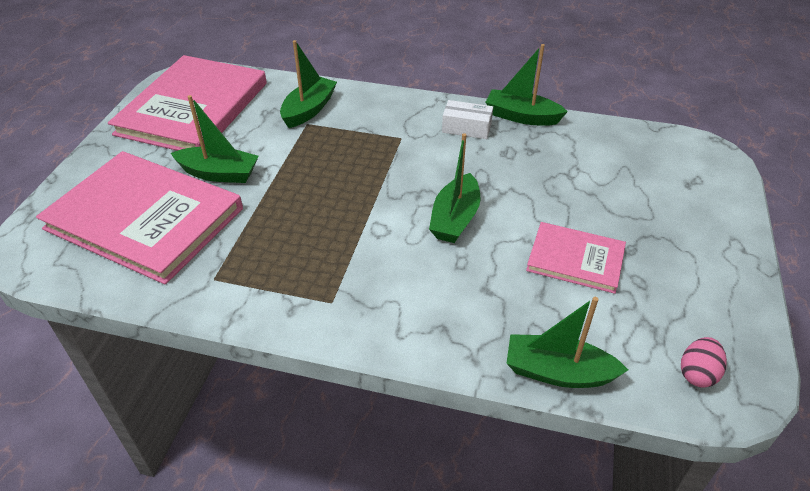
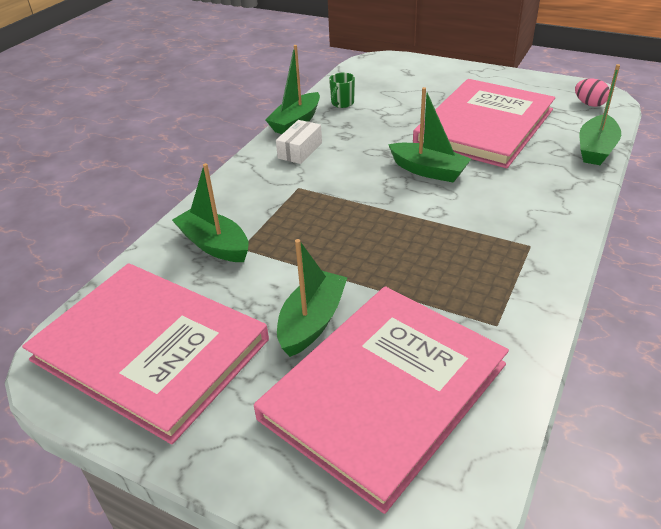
camera: 75 degrees left, 5 degrees down
pink book [526,222,626,294] -> pink book [413,79,555,168], size x1.92
none -> green mug [329,73,355,108]

